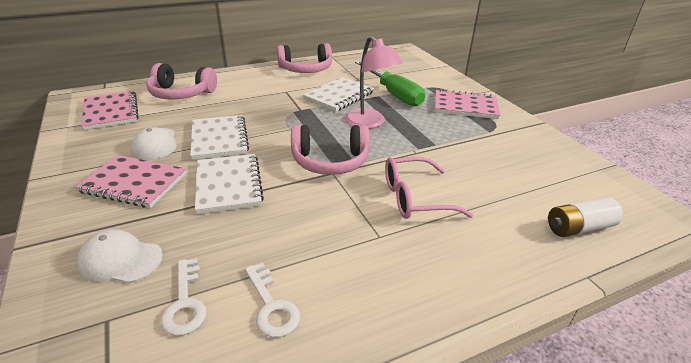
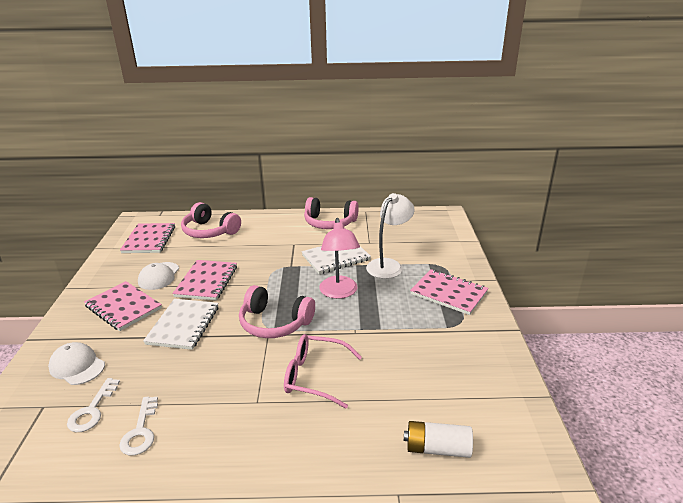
camera: 25 degrees right, 5 degrees down
white notebook [190,115,249,160] -> pink notebook [172,260,237,300]
green screwdriver [355,61,425,106] -> white lamp [366,193,415,279]

